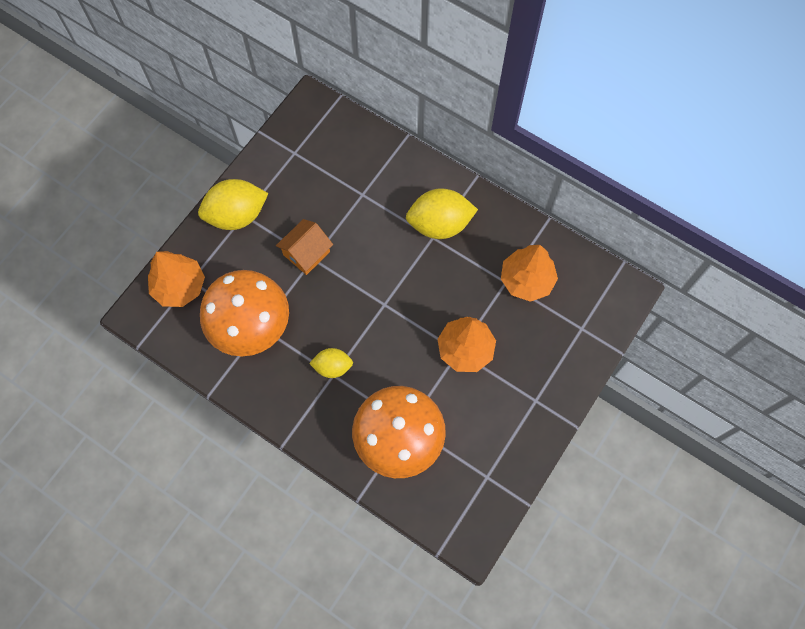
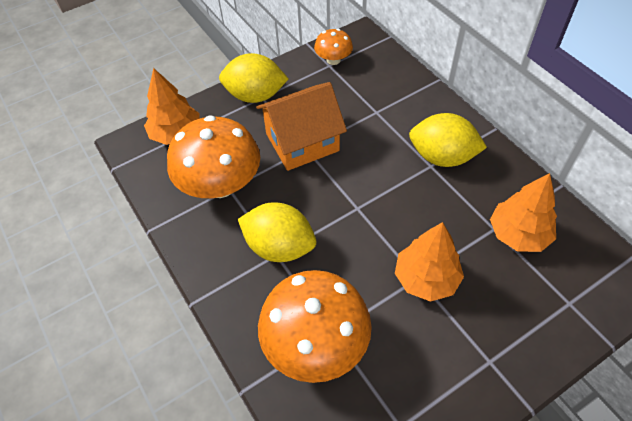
camera: 25 degrees right, 15 degrees down
orange house [276,219,333,275] -> orange house [256,82,347,171], size x1.64
yellow lemon [309,348,353,378] -> yellow lemon [238,202,316,262], size x1.74
none -> orange mushroom [314,29,353,65]

